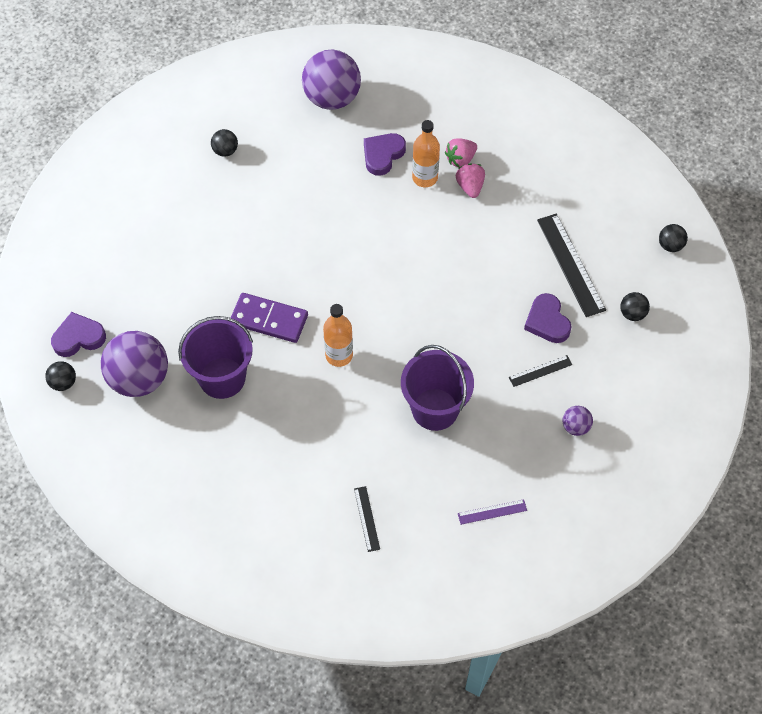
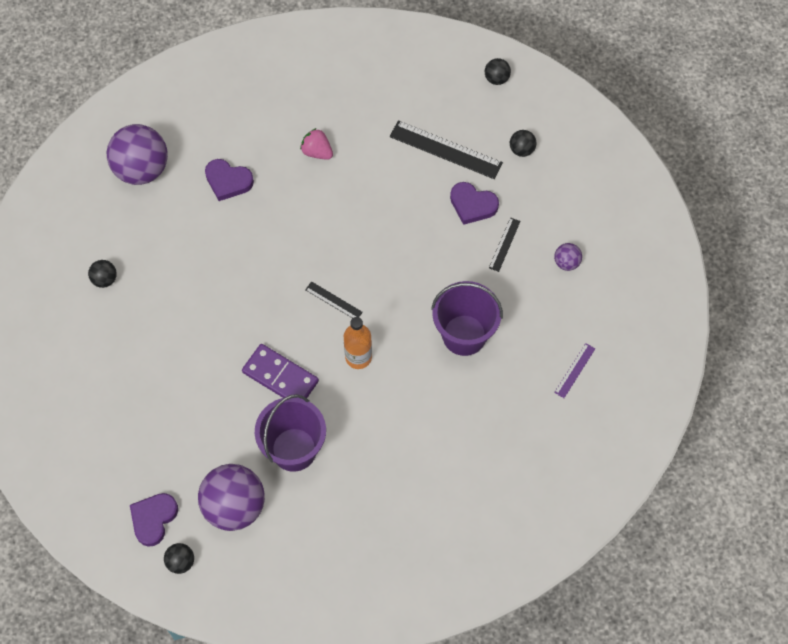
camera: 45 degrees left, 5 degrees up
purple domino [231,293,308,343] -> purple domino turned 60 degrees clockwise [242,344,319,398]
black ruler [354,486,380,552] -> black ruler moved to [305,281,363,318]
purple heart [364,133,406,176] -> purple heart turned 60 degrees counterclockwise [205,159,254,201]
orange bottle [412,120,440,187] -> none
pink strawberry [445,138,477,167] -> none

